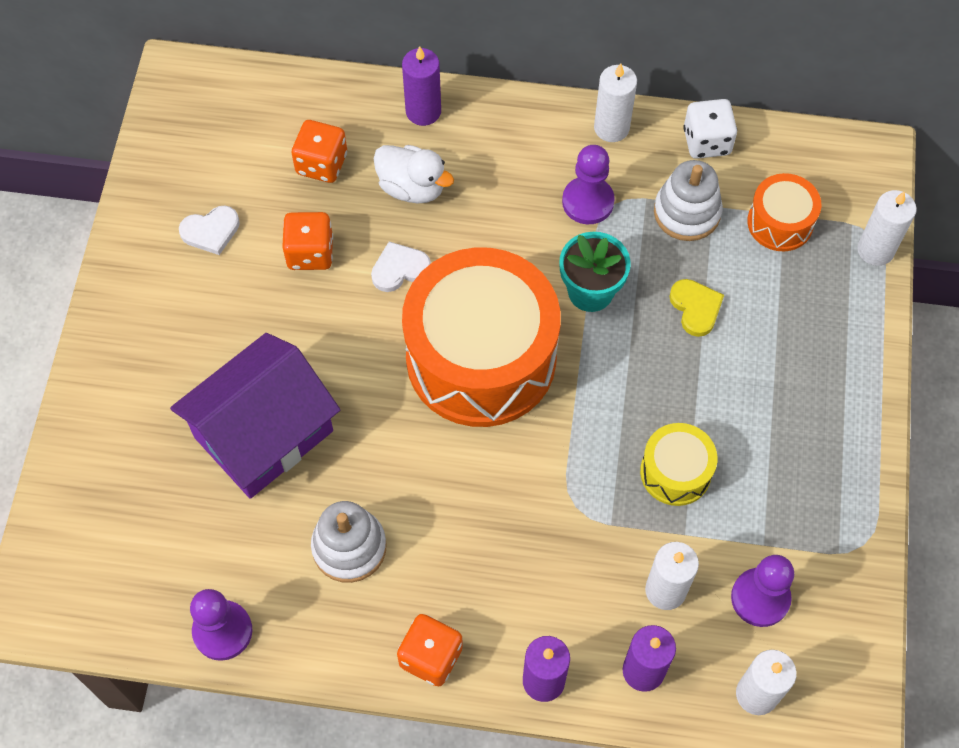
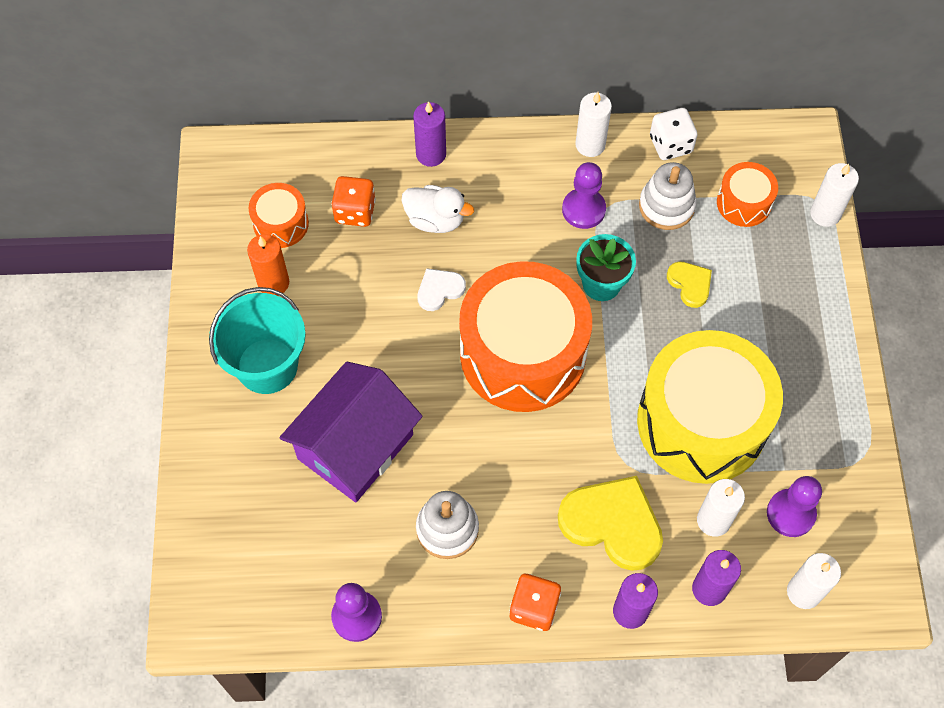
camera: 10 degrees left, 0 degrees up
white heart [179,205,240,255] -> orange candle [247,234,289,296]
orange dice [282,212,333,270] -> none
yellow drum [640,423,717,506] -> yellow drum [637,330,783,484], size x2.19
none -> turquoise bucket [209,287,306,394]
none -> orange drum [248,183,309,248]
none -> yellow heart [558,476,663,571]

